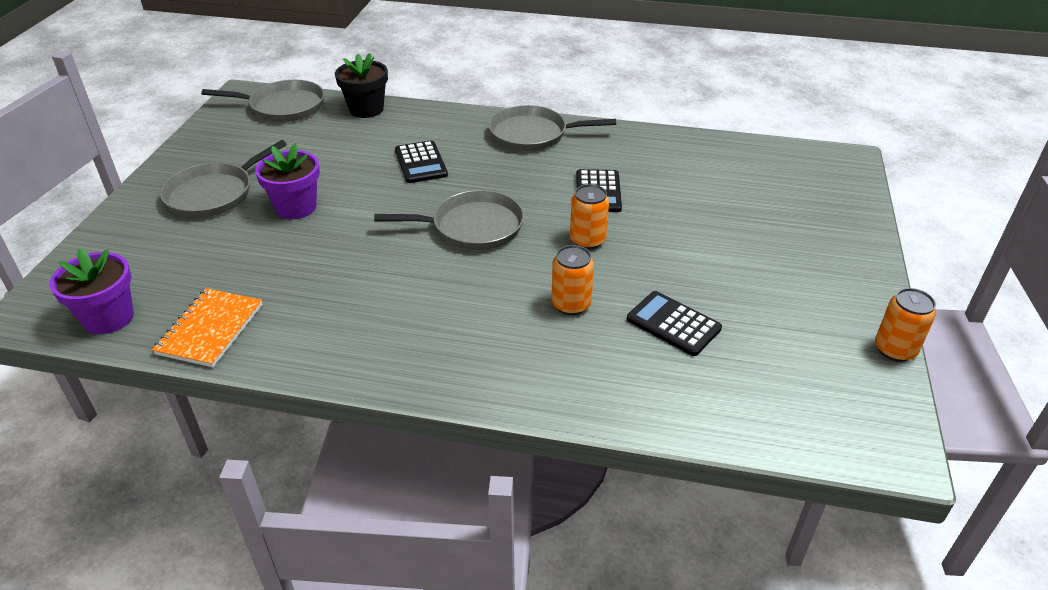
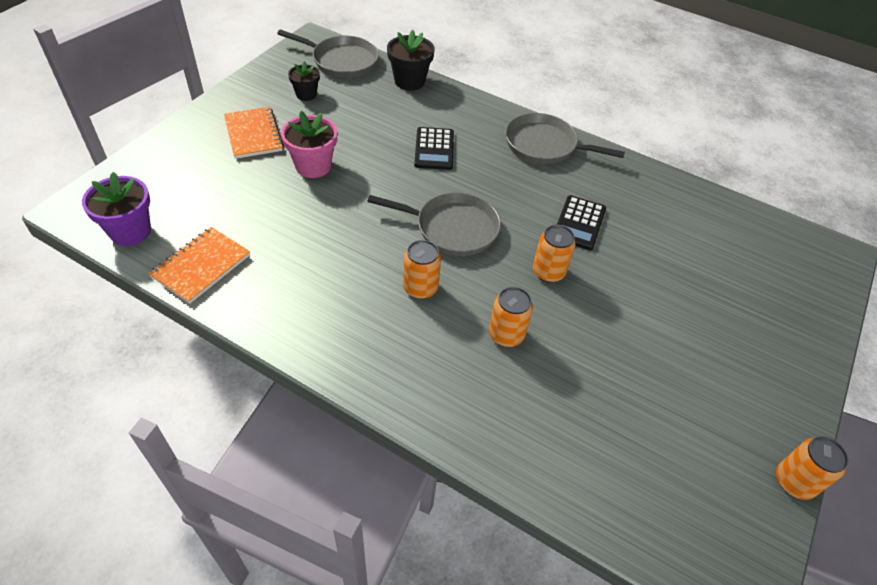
camera: 15 degrees right, 10 degrees up
grey pan [160,140,287,218] -> orange notebook [224,107,284,159]
purple flower pot [255,144,320,219] -> pink flower pot [281,111,337,178]
black calculator [627,291,722,356] -> none
none -> black flower pot [288,61,320,101]
none -> orange can [403,240,441,299]

